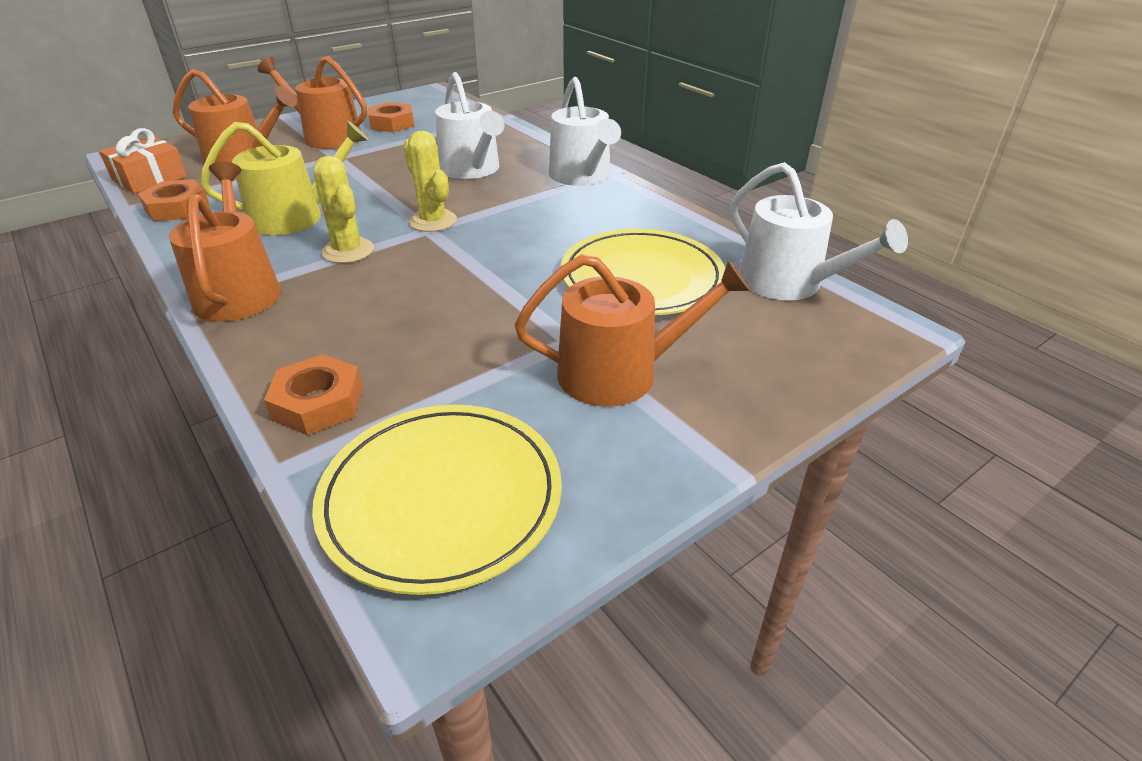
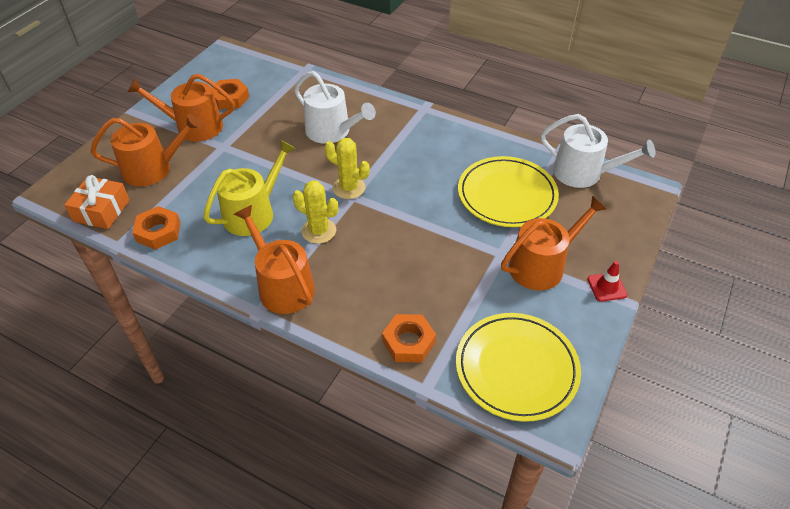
camera: 25 degrees left, 10 degrees up
white watering can [549,77,621,186] -> none
none -> red traffic cone [588,261,628,302]

